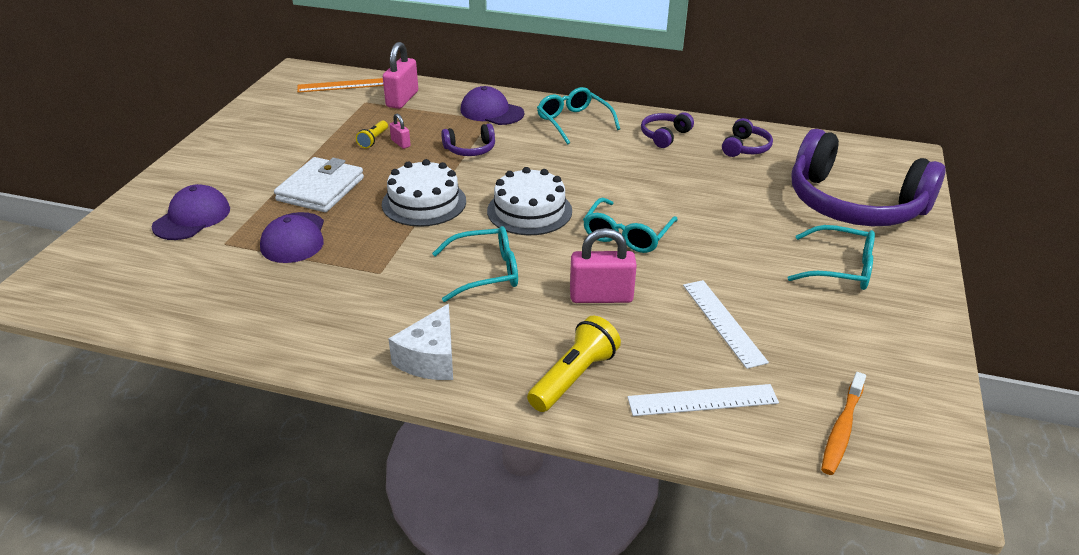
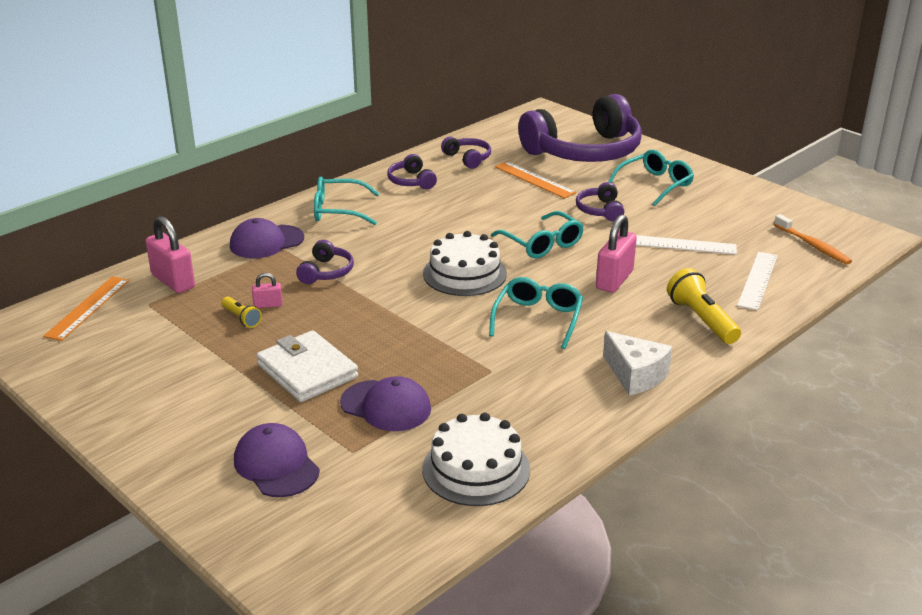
camera: 60 degrees left, 5 degrees down
white cake [382,159,466,227] -> white cake moved to [422,413,530,506]
none -> orange ruler [495,161,576,199]
none -> purple headphones [576,182,624,222]

